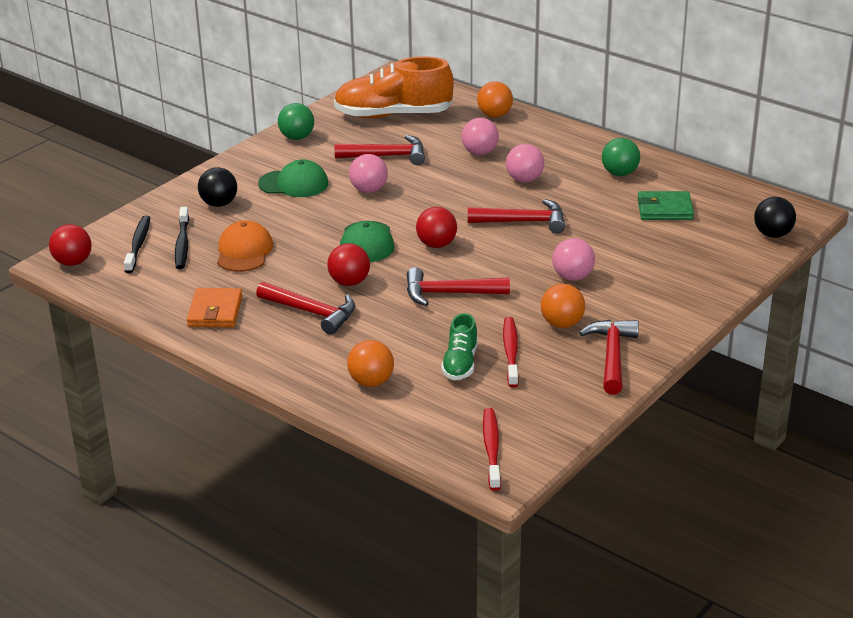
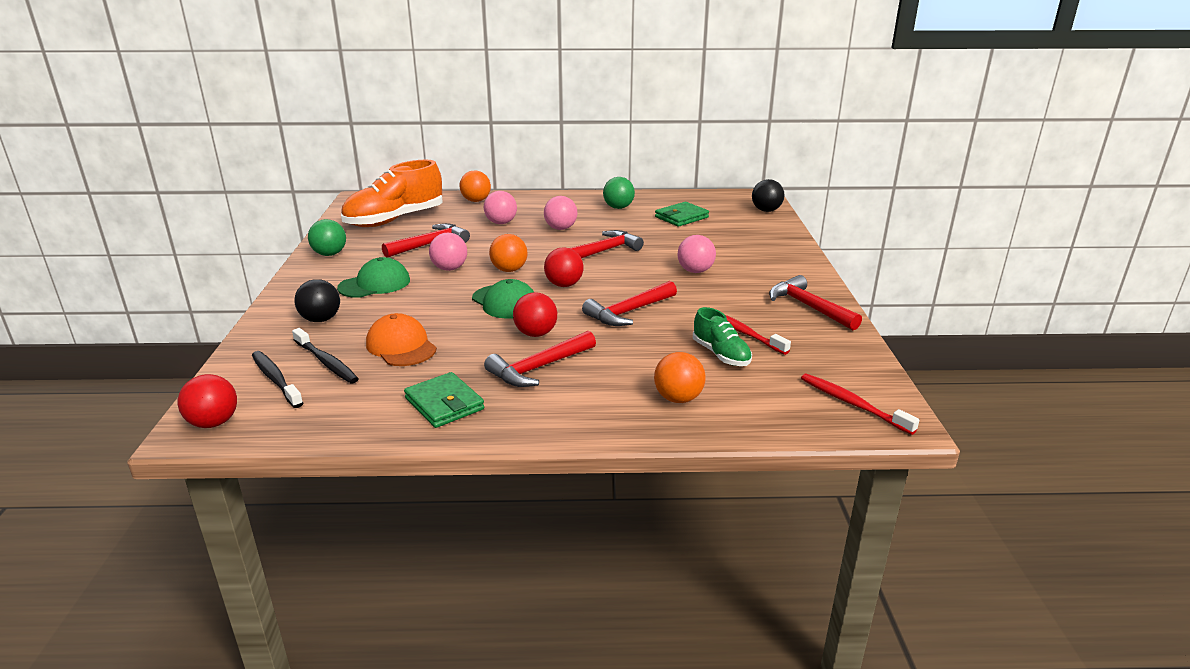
camera: 40 degrees left, 5 degrees down
orange wallet [187,288,242,327] -> green wallet [404,372,484,428]
red hammer [256,282,355,335] -> red hammer turned 150 degrees clockwise [484,331,596,387]
orange ball [541,284,585,328] -> orange ball moved to [489,234,528,272]

